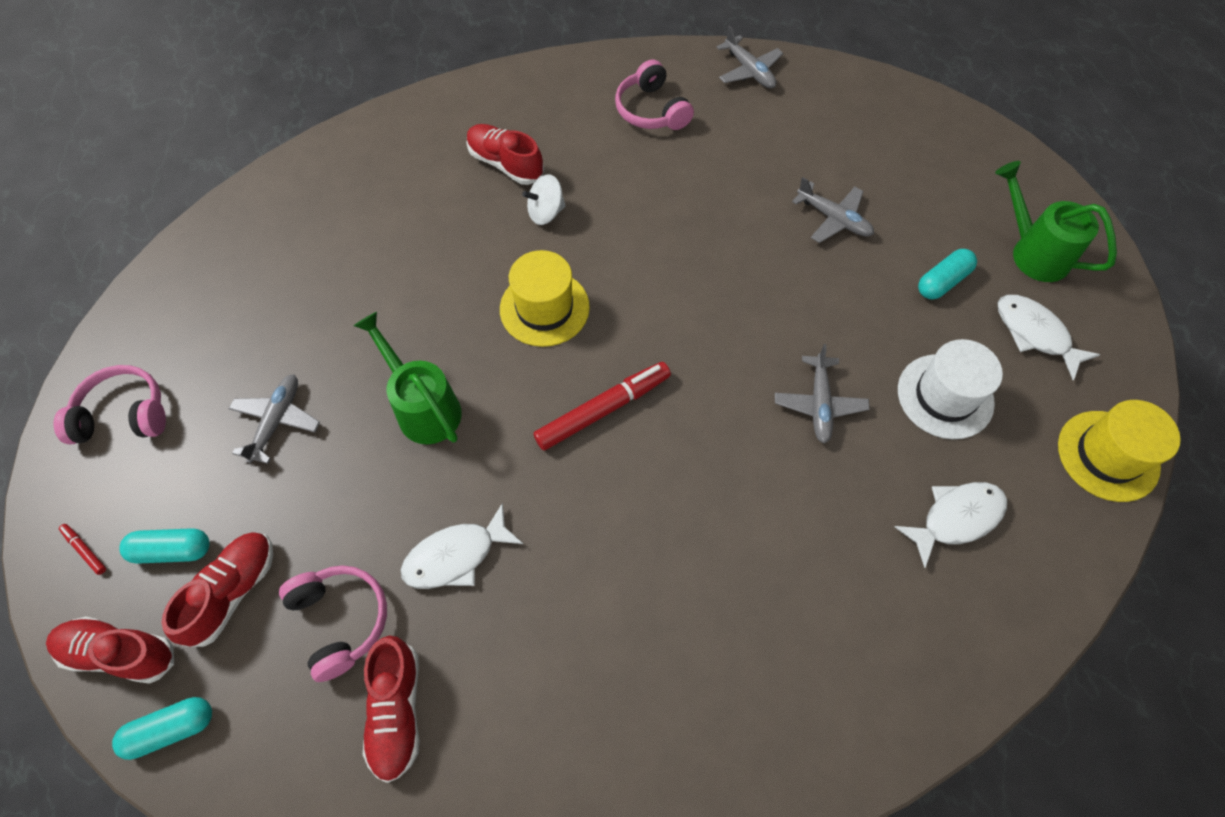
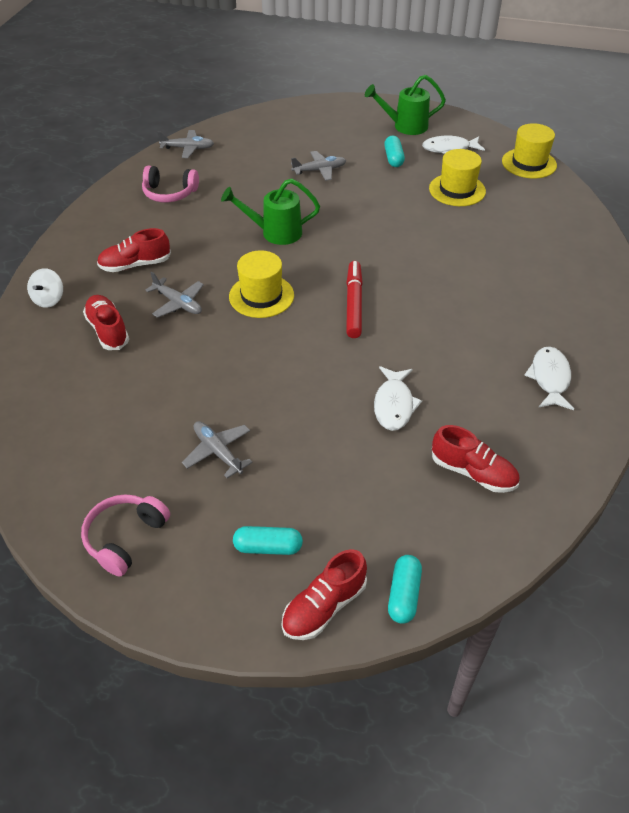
camera: 55 degrees left, 15 degrees down
red marker [59,524,106,575] -> none
turquoise capsule [119,528,210,564] -> turquoise capsule turned 60 degrees clockwise [233,526,303,555]
red shoe [161,532,273,647] -> red shoe moved to [83,295,129,350]
pink headphones [279,565,387,682] -> none
green watering can [354,312,462,444] -> green watering can moved to [221,178,320,245]
white spinning top [522,174,566,225] -> white spinning top moved to [27,268,63,308]
grey plane [775,344,870,444] -> grey plane moved to [145,272,204,318]
white fish [895,482,1007,568] -> white fish moved to [525,346,574,410]
white hat [898,339,1003,439] -> yellow hat [429,149,486,206]

